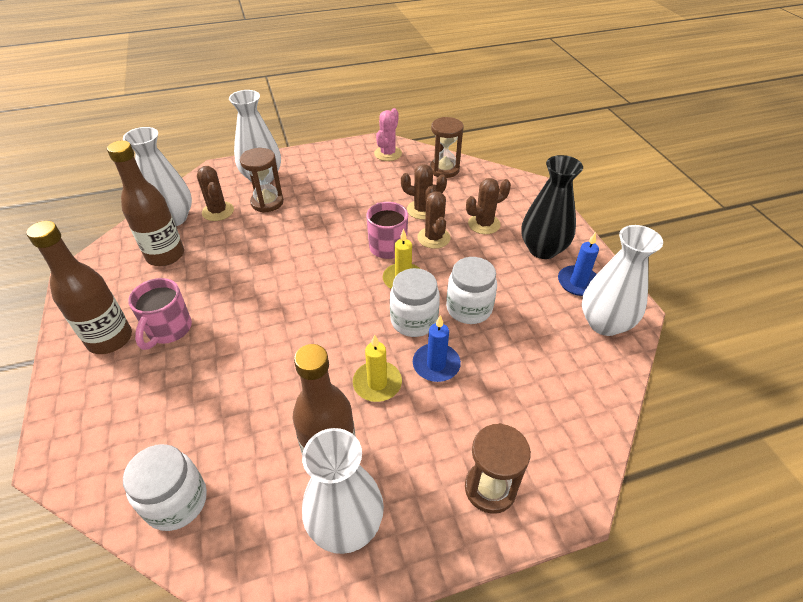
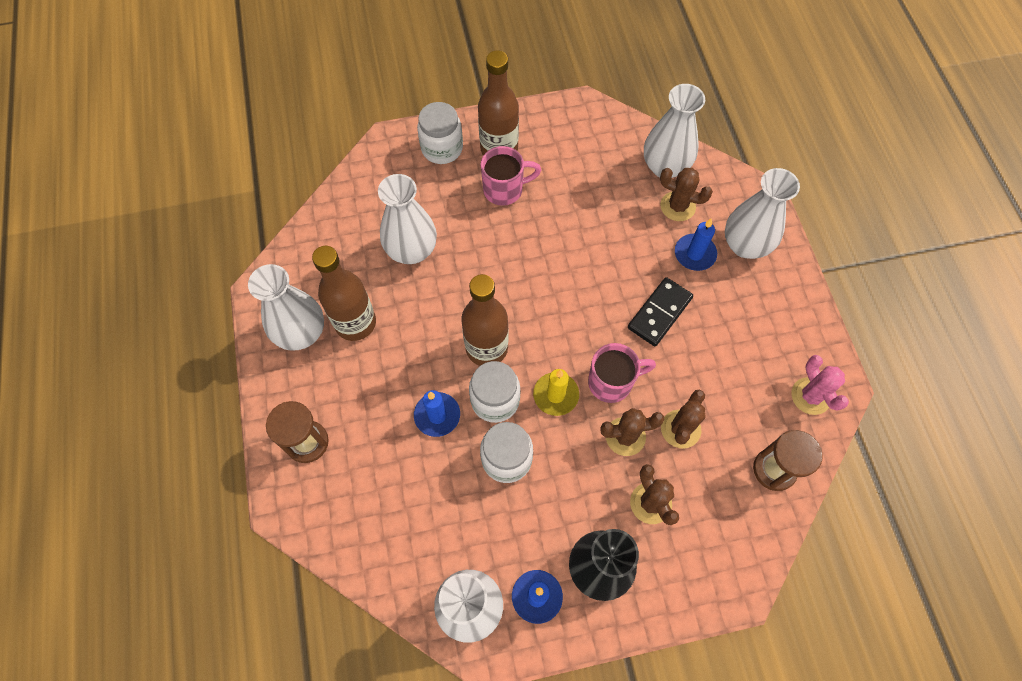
camera: 95 degrees right, 20 degrees up
brown bottle [107,140,184,266] -> brown bottle moved to [461,274,509,366]
white jar [123,444,207,531] -> white jar moved to [417,102,463,164]
pink mug [128,278,192,350] -> pink mug turned 150 degrees clockwise [481,146,541,206]
brown cactus [197,166,234,221] -> brown cactus turned 45 degrees clockwise [660,168,713,221]
brown hourglass [240,148,284,213] -> blue candle [675,218,717,271]
yellow candle [353,334,402,402] -> none
pink cactus [374,108,402,161] -> pink cactus turned 45 degrees clockwise [791,355,849,415]
none -> white vase [378,174,437,264]
none -> black domino [628,277,693,346]

